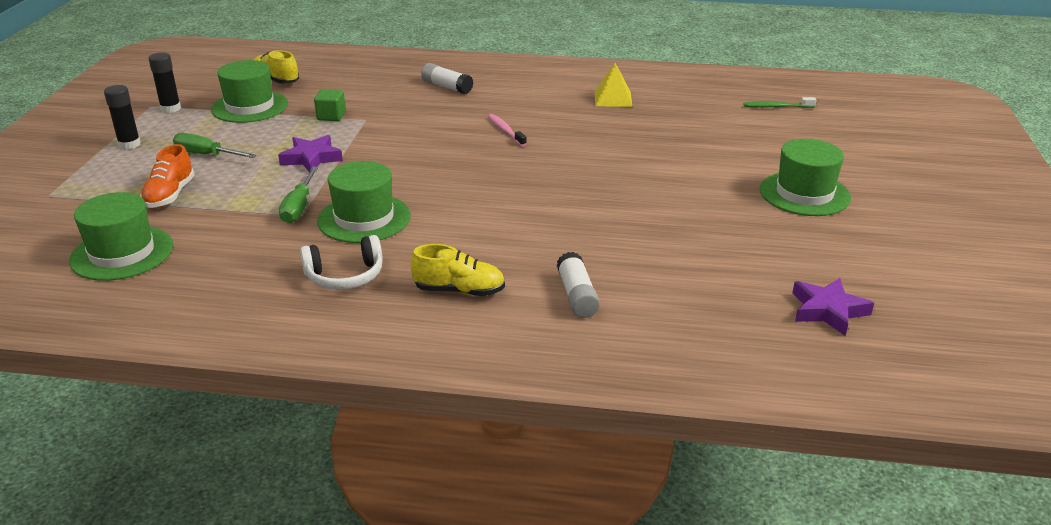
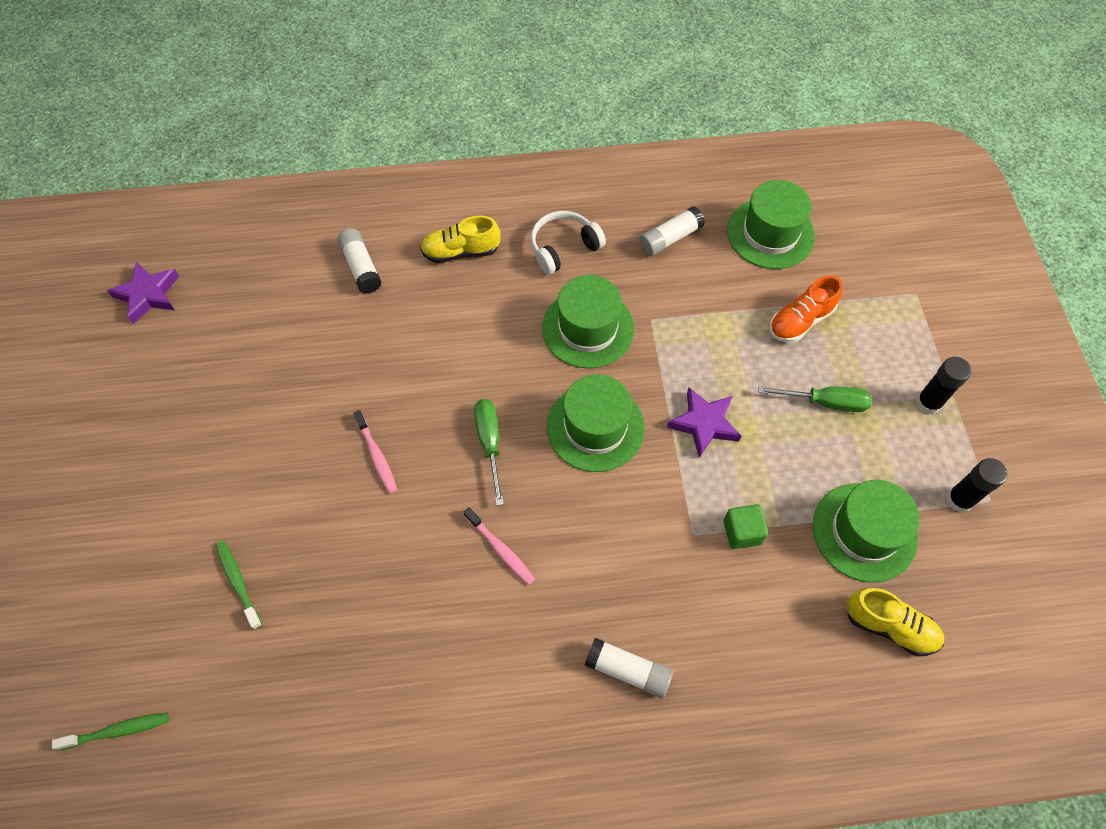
camera: 165 degrees right, 30 degrees up
orange shoe [140,144,195,208] -> orange shoe turned 120 degrees counterclockwise [770,275,843,343]
green screwdriver [279,167,318,223] -> green screwdriver moved to [474,399,504,506]
yellow pyramid [595,63,632,107] -> none
green hat [760,139,851,216] -> green hat moved to [547,374,645,472]
none -> green toothbrush [216,541,262,629]
none -> pink toothbrush [353,410,397,494]
none -> white glue stick [639,206,705,256]

